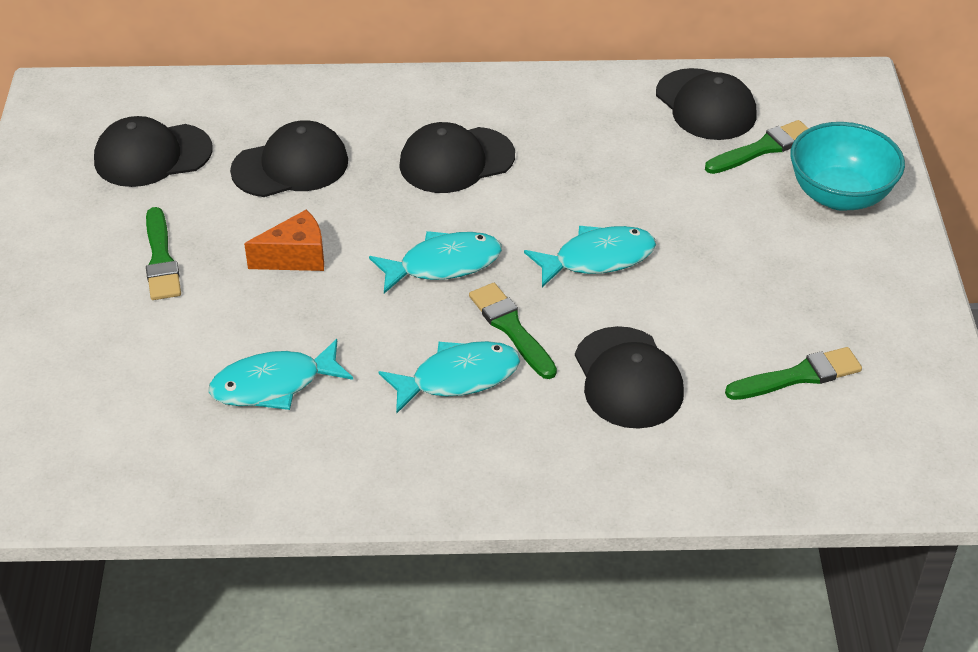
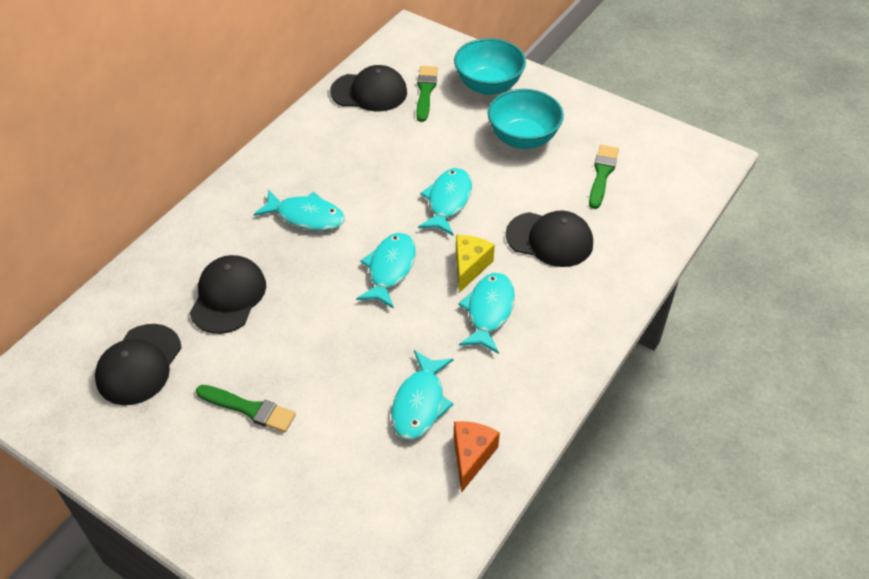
camera: 55 degrees left, 5 degrees up
orange cheese [244,209,324,271] -> orange cheese moved to [454,421,500,493]
black cap [399,122,515,193] -> turquoise fish [254,190,345,231]
green brush [469,283,557,379] -> yellow cheese [456,235,495,293]
none -> turquoise bowl [488,89,564,149]

